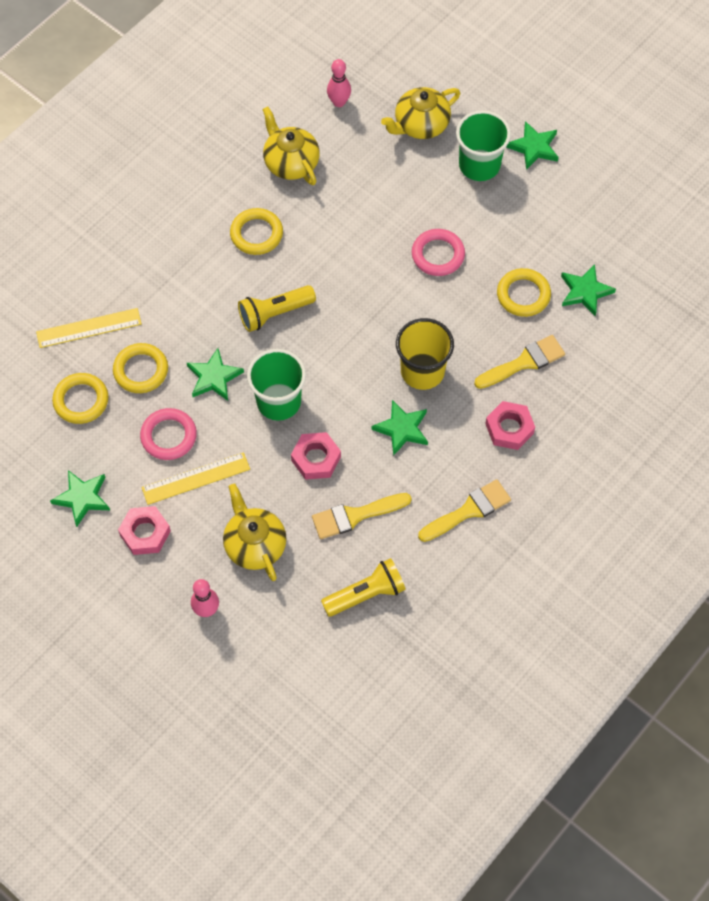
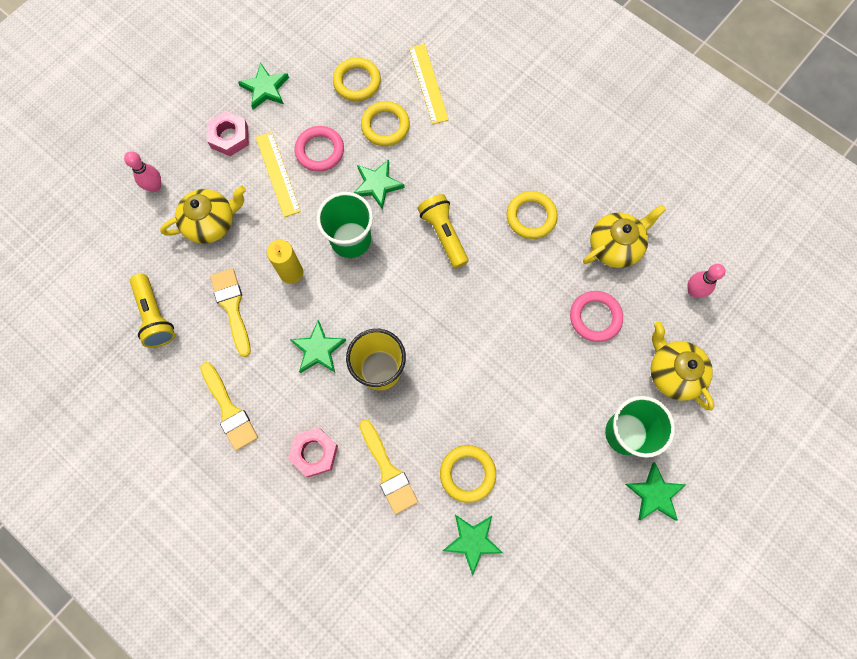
camera: 90 degrees right, 10 degrees up
pink nut [291,432,341,480] -> yellow candle [267,240,303,284]
pink ring [412,229,465,276] -> pink ring moved to [570,291,623,342]

